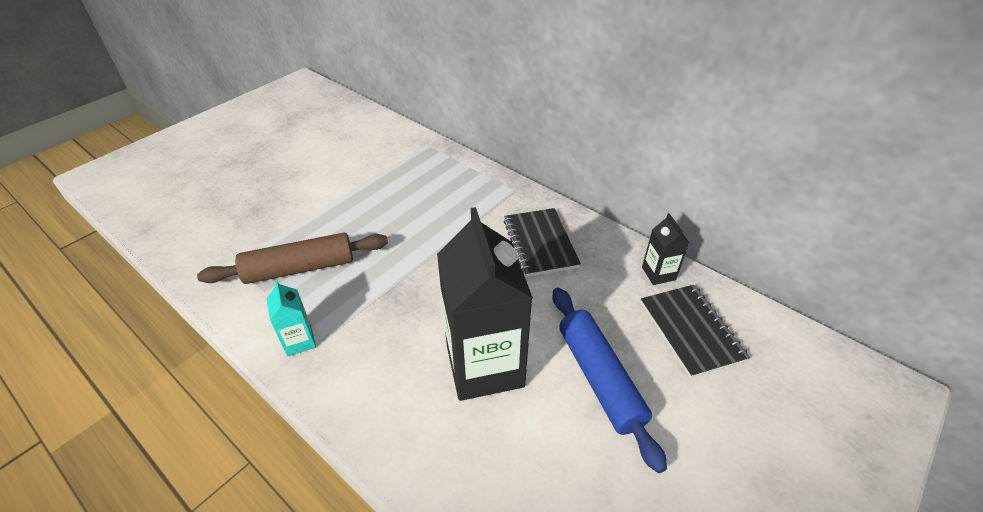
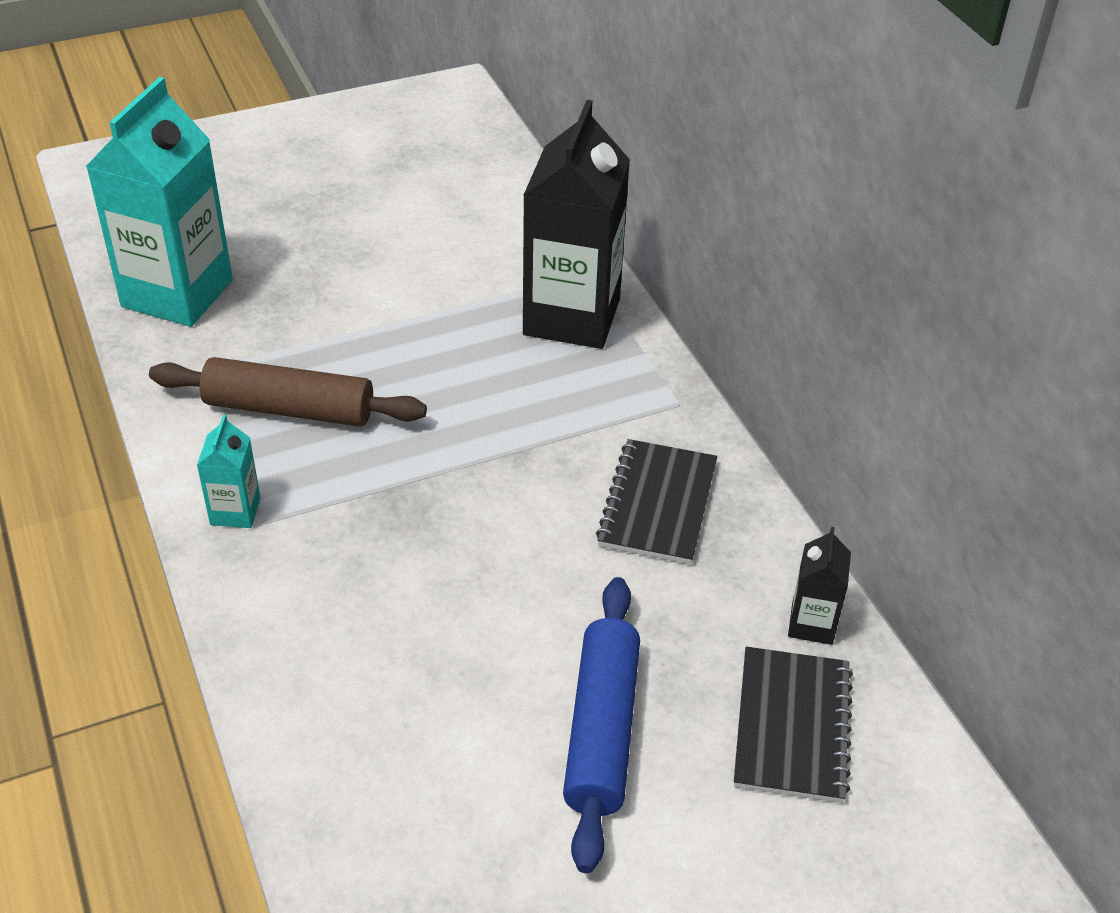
camera: 25 degrees right, 0 degrees up
black carton [437,207,533,401] -> black carton moved to [523,100,630,349]
none -> turquoise carton [85,77,233,327]

